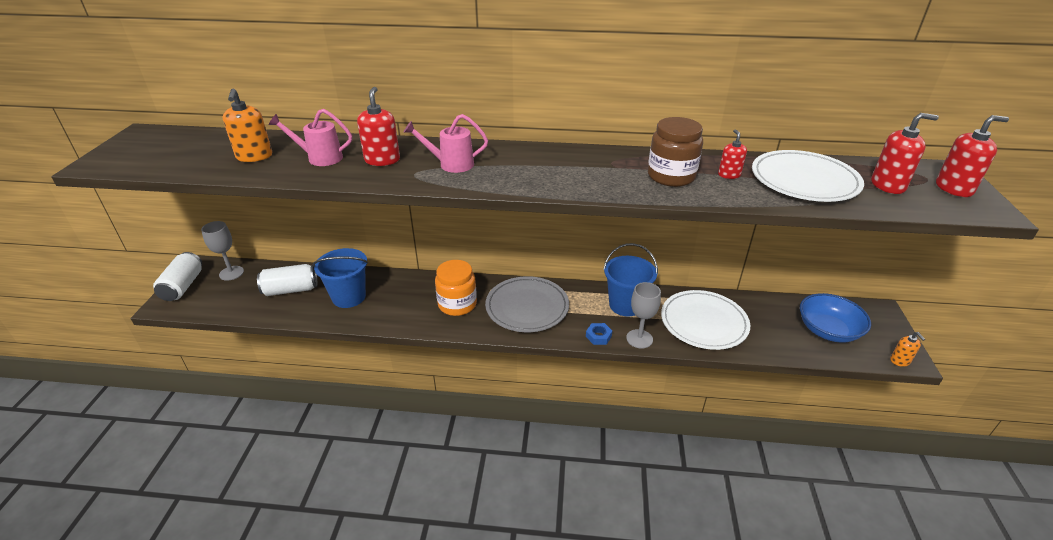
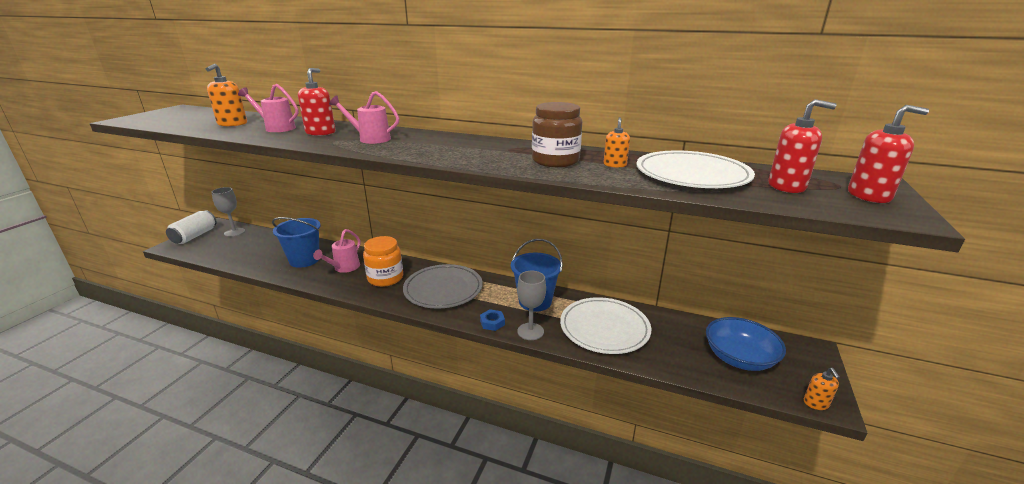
camera: 15 degrees right, 10 degrees down
white can [257,264,318,296] -> none
red soap dispenser [718,130,747,179] -> orange soap dispenser [604,117,630,168]
none -> pink watering can [313,229,360,273]

